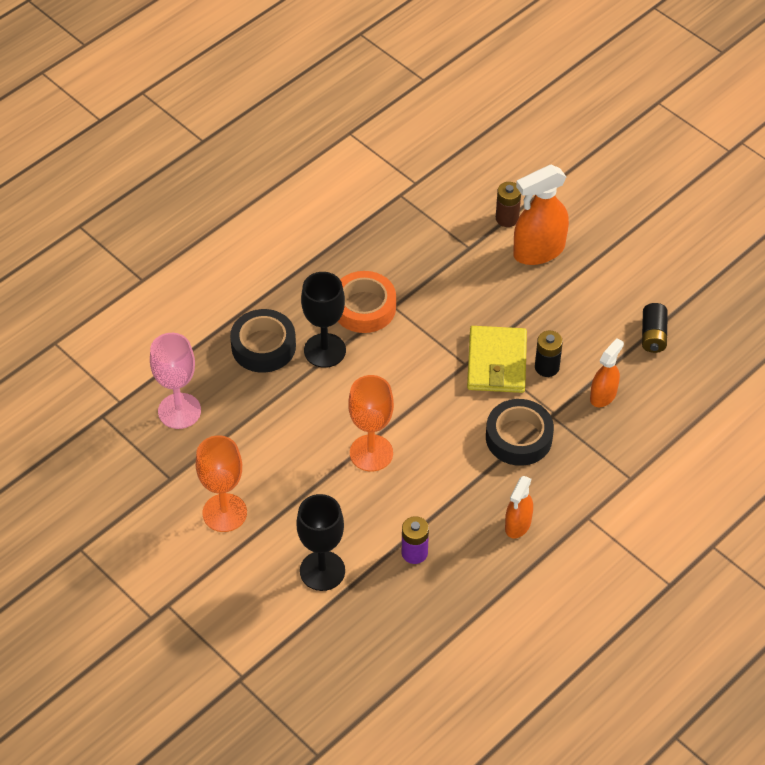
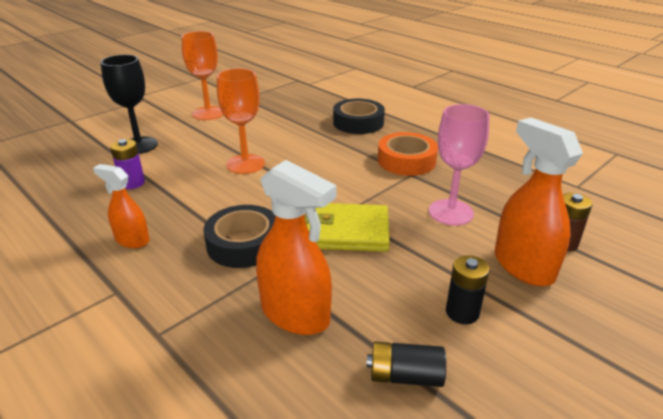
camera: 90 degrees right, 20 degrees down
pink goblet [150,333,201,429] -> pink goblet moved to [429,104,490,226]
black goblet [301,272,346,368] -> none
black battery [535,331,563,377] -> black battery moved to [446,255,490,324]
orange spray bottle [590,338,624,407] -> orange spray bottle [256,160,337,335], size x1.68

